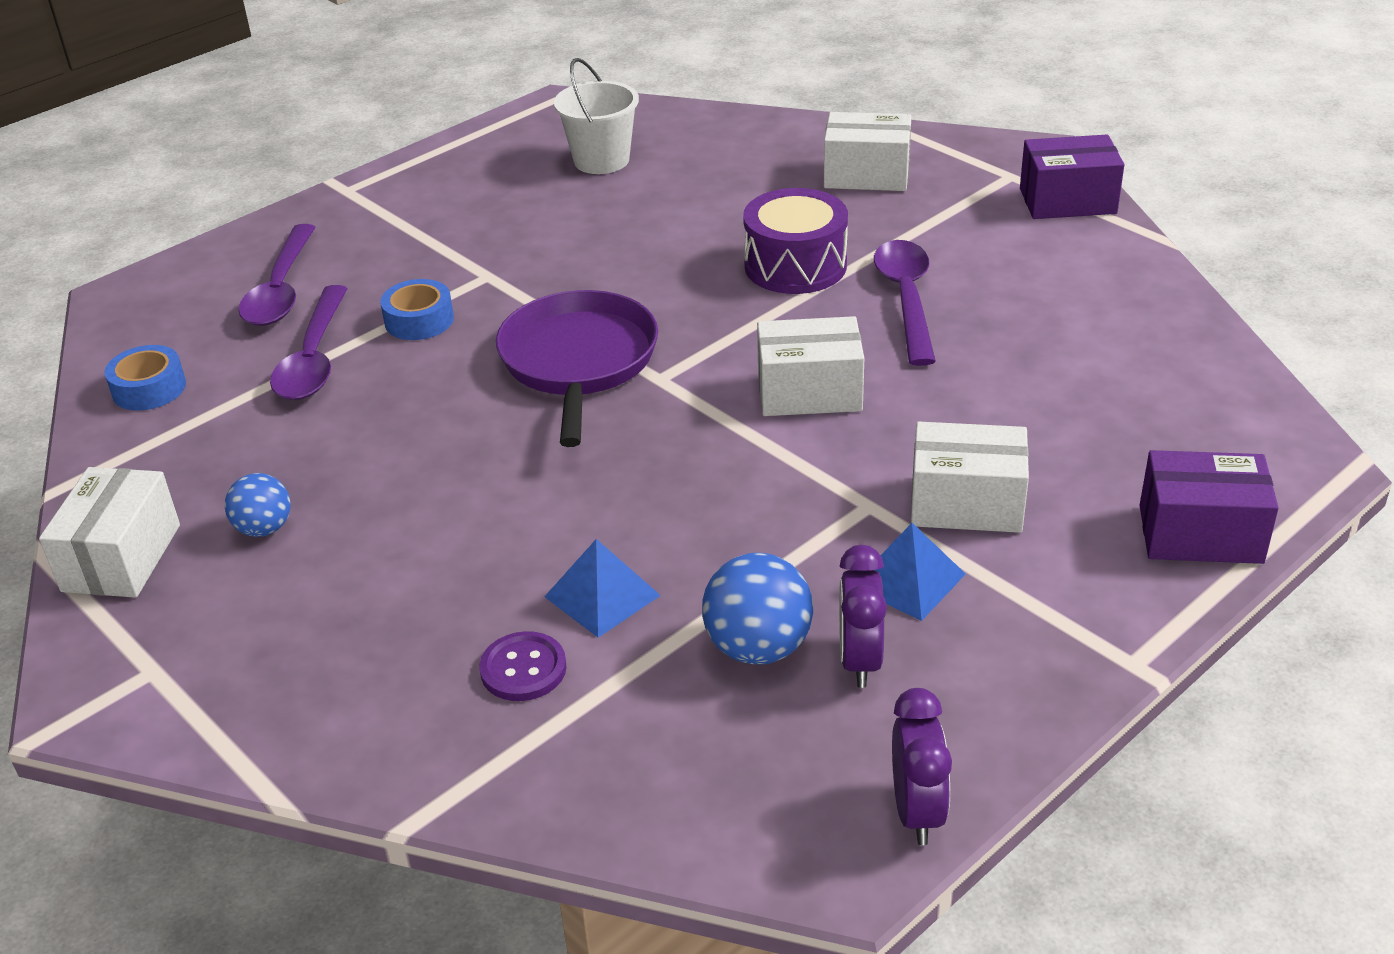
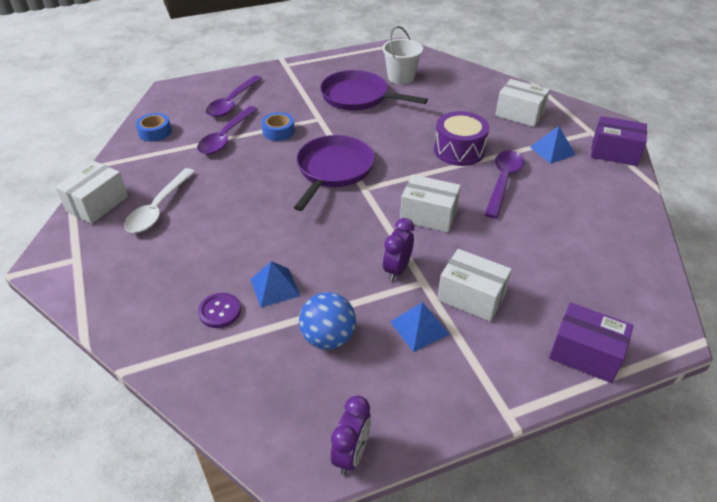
camera: 20 degrees right, 5 degrees up
blue ball [225,473,291,537] -> white spoon [124,168,195,233]
purple clock [839,545,887,688] -> purple clock moved to [383,218,414,281]
none -> purple pan [320,70,428,111]
none -> blue pyramid [530,126,575,164]

